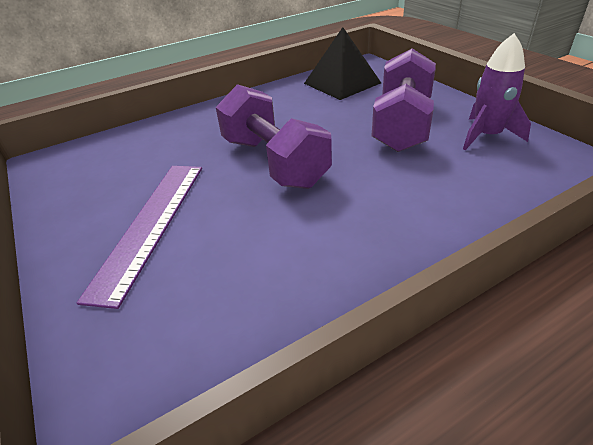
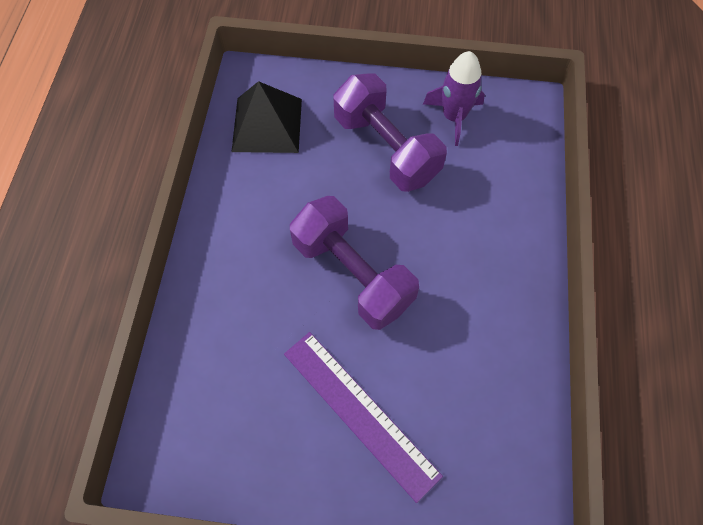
camera: 55 degrees left, 25 degrees up
purple dumbbell [216,84,332,189] -> purple dumbbell turned 45 degrees clockwise [290,196,419,330]

